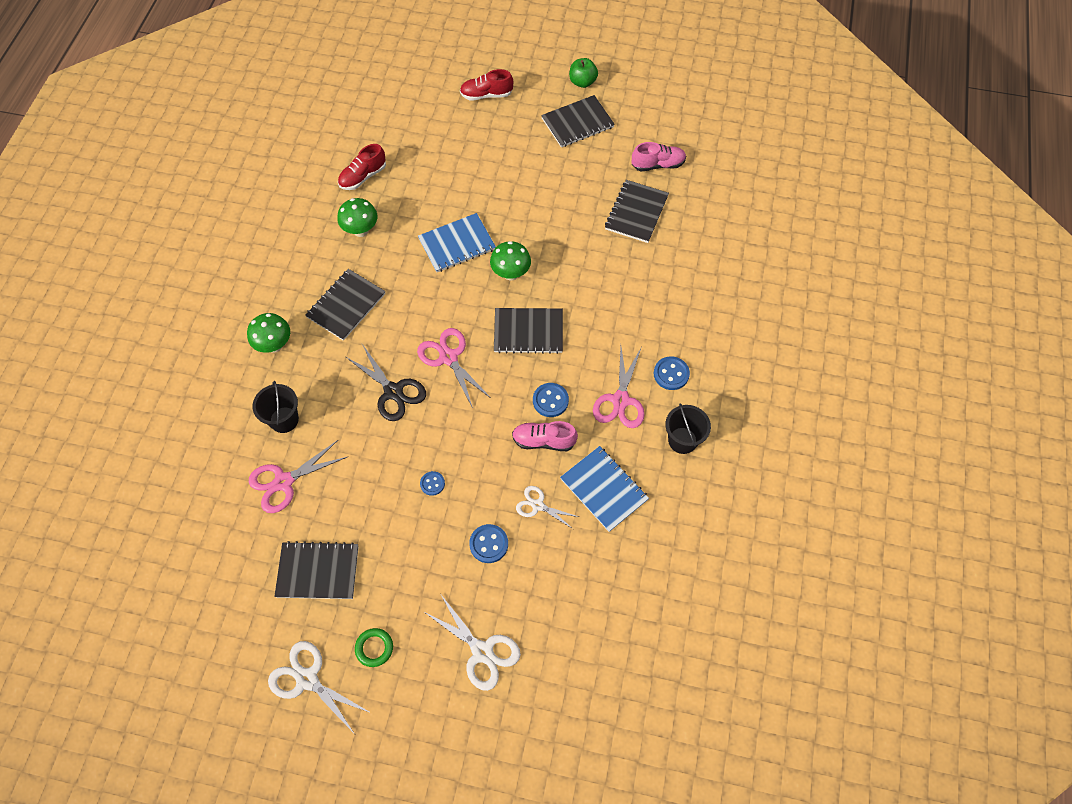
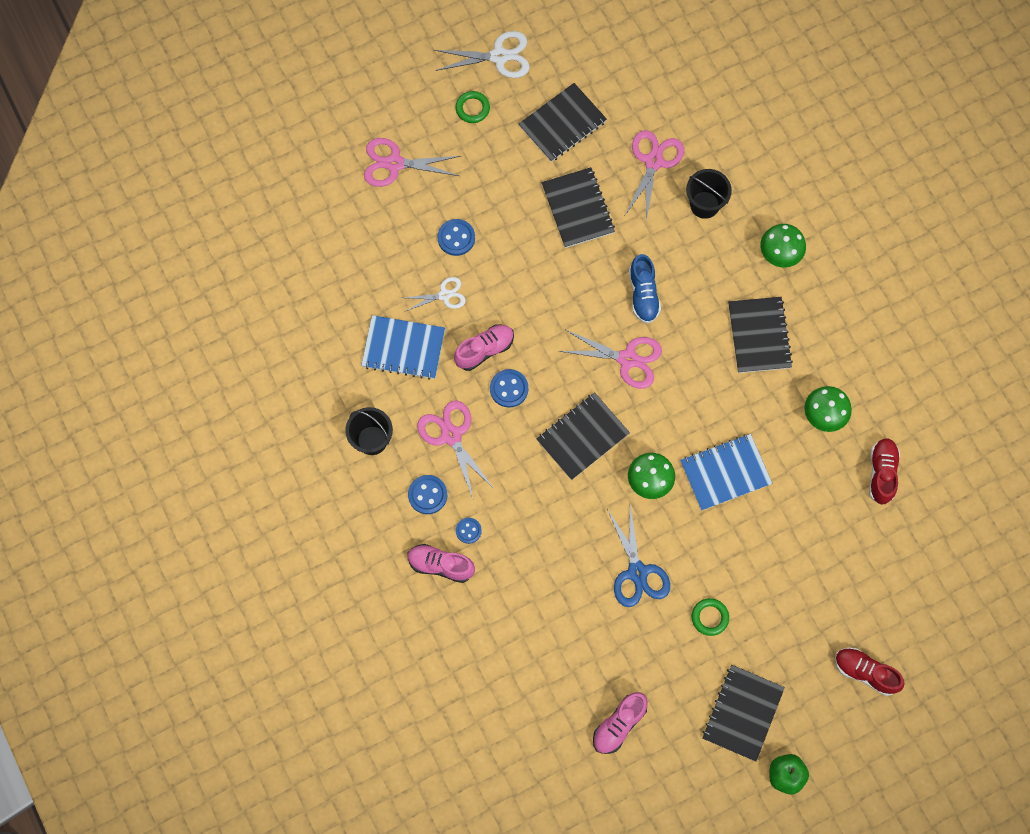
camera: 140 degrees right, 10 degrees up
black scissors [346,344,426,421] -> blue shoe [629,254,661,324]
blue notebook [418,213,496,272] -> blue notebook turned 45 degrees clockwise [680,434,772,511]
blue button [420,471,445,496] -> blue button moved to [456,518,482,544]
white scissors [423,595,521,691] -> pink scissors [364,138,461,187]
red shoe [460,69,513,101] -> red shoe turned 105 degrees counterclockwise [835,648,905,696]
black notebook [605,180,669,243] -> black notebook moved to [542,167,615,248]
none -> pink shoe [407,544,475,583]
none -> blue scissors [607,505,670,607]
none -> green ring [692,598,729,636]

